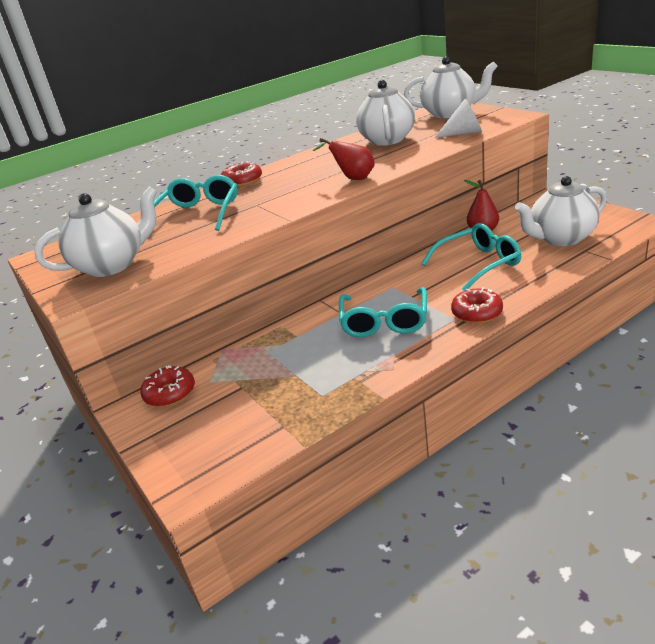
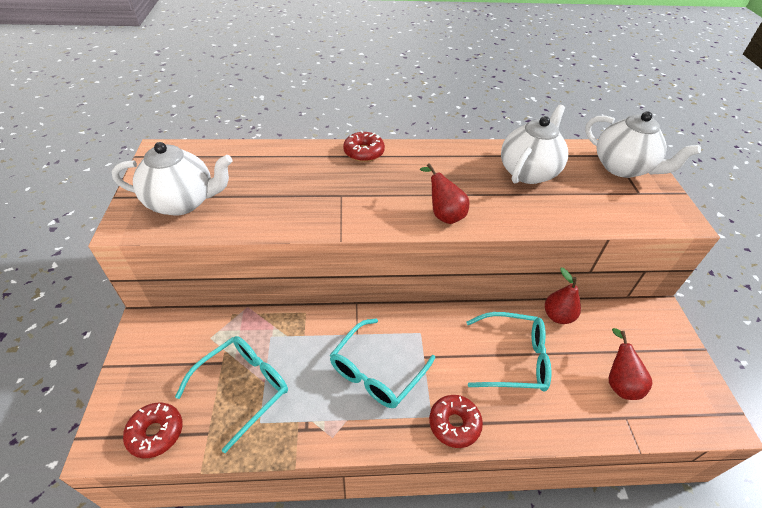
camera: 25 degrees right, 15 degrees up
red donut [140,365,195,407] -> red donut moved to [123,403,182,459]
turquoise glasses [150,175,237,236] -> turquoise glasses moved to [175,336,288,453]
white cone [435,99,482,138] -> none
white teapot [515,176,607,246] -> red pear [609,328,653,400]

